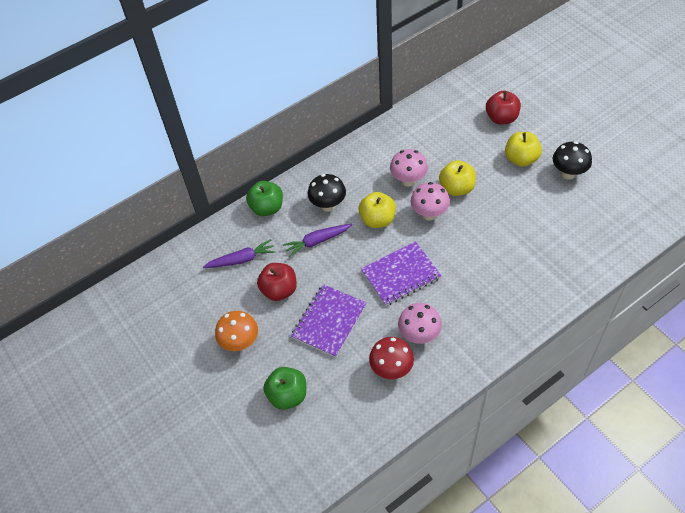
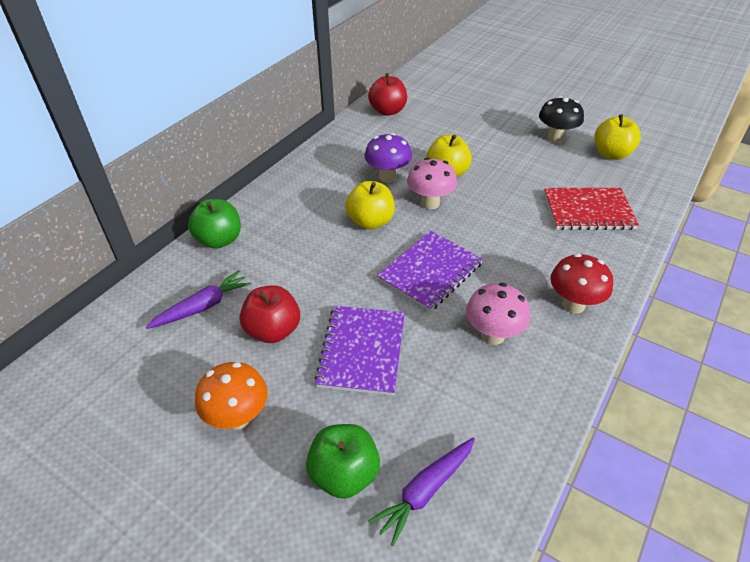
camera: 25 degrees left, 10 degrees down
purple carrot [283,224,352,257] -> purple carrot moved to [368,438,475,546]
black mushroom [308,174,346,212] -> none
red mushroom [369,337,414,379] -> red mushroom moved to [551,253,613,314]
pink mushroom [390,149,428,187] -> purple mushroom [365,133,412,183]
red apple [486,91,521,124] -> red apple moved to [368,73,407,116]
yellow apple [505,132,542,167] -> yellow apple moved to [594,114,641,160]
none -> red notebook [544,188,639,230]

